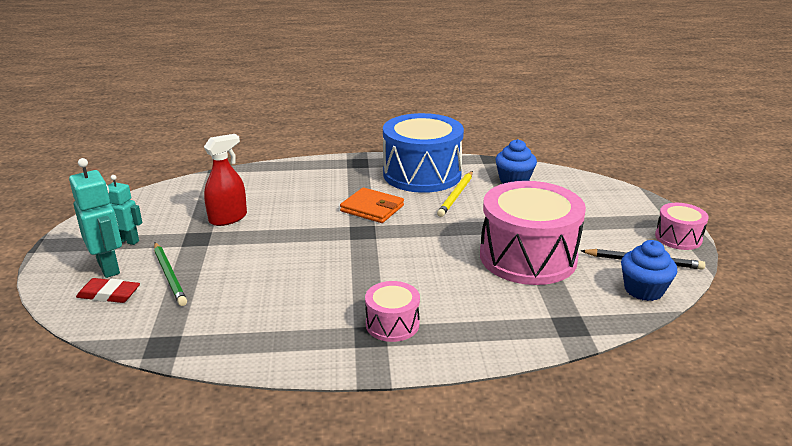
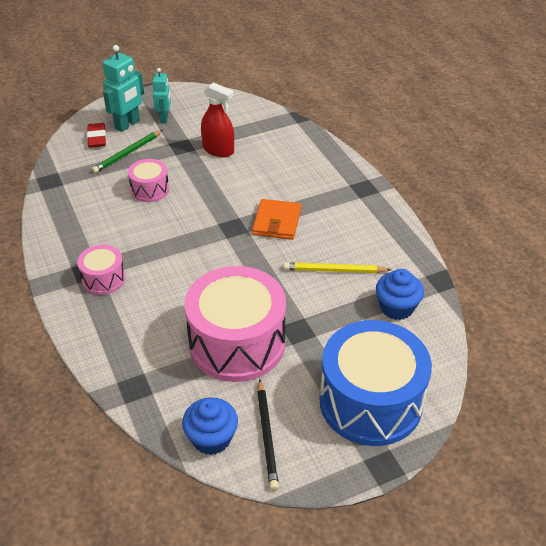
camera: 70 degrees right, 15 degrees up
blue drum [383,113,464,193] -> blue drum moved to [320,320,432,446]
pink drum [655,203,709,250] -> pink drum moved to [128,159,169,202]

